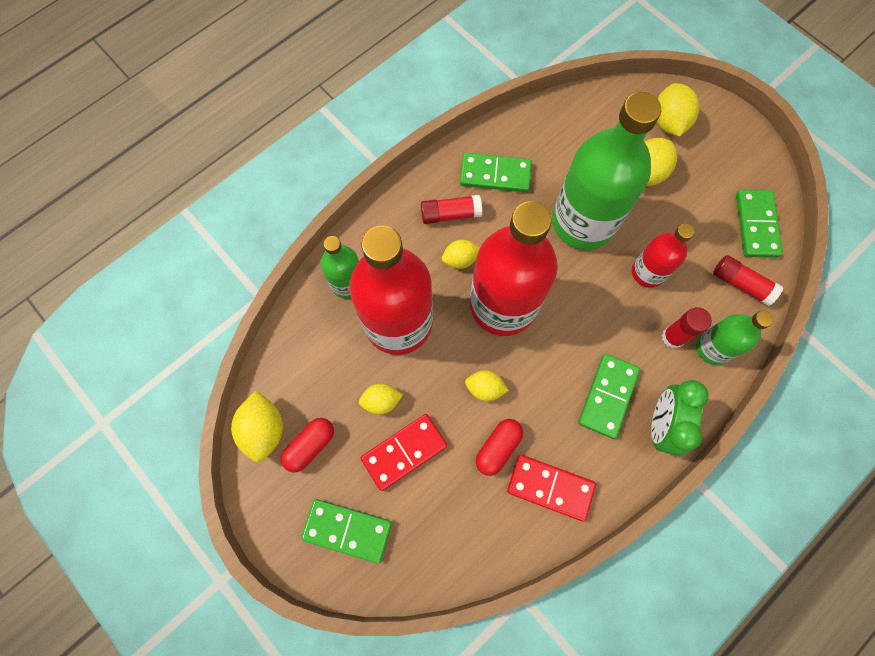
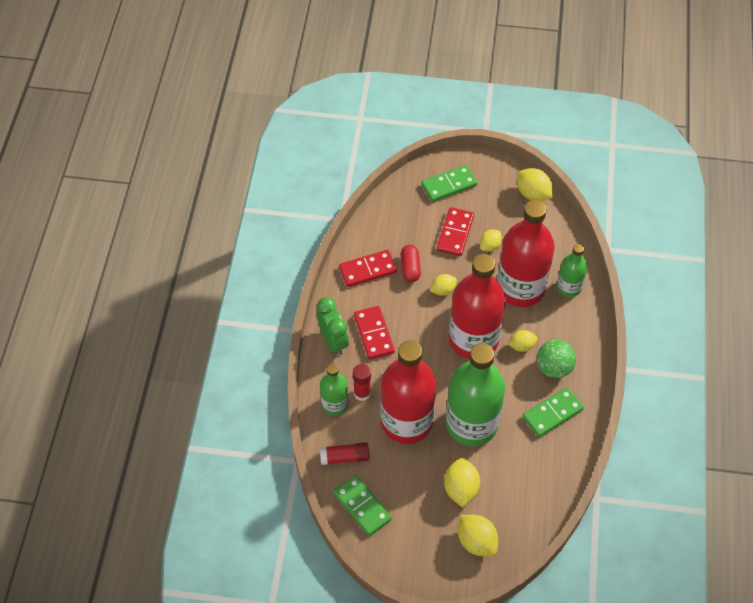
camera: 140 degrees right, 15 degrees down
red capsule [281,418,334,473] -> none
red glue stick [421,195,482,224] -> green ball [537,340,576,378]
yellow lemon [442,240,480,269] -> yellow lemon turned 45 degrees clockwise [507,330,538,352]
green domino [578,354,640,439] -> red domino [354,306,395,360]
red bottle [632,223,694,288] -> red bottle [380,341,436,444], size x1.94

